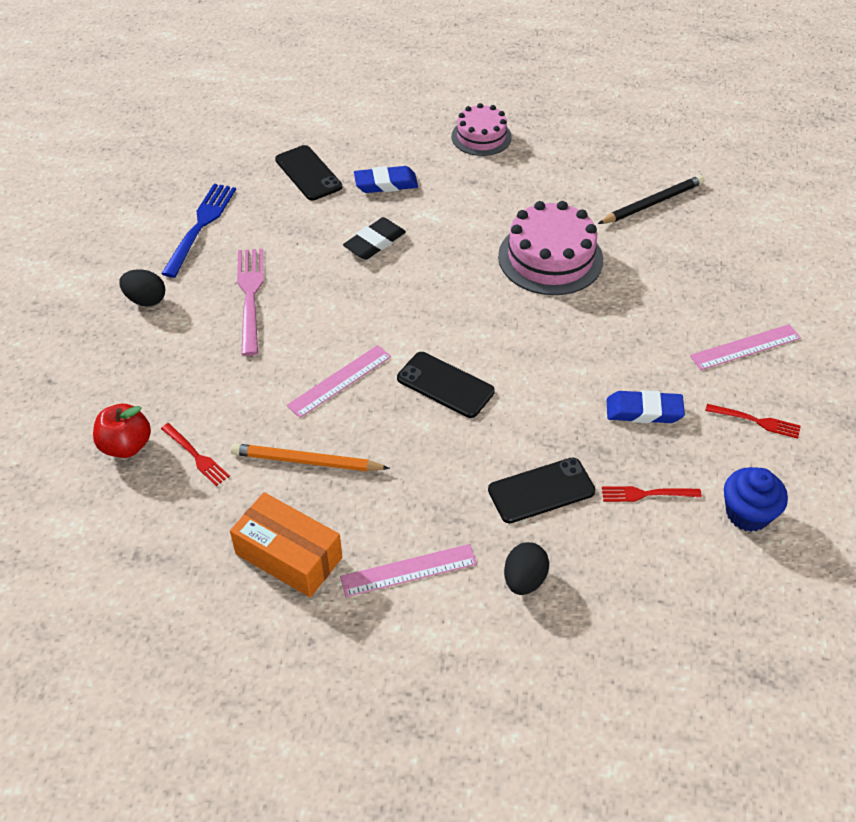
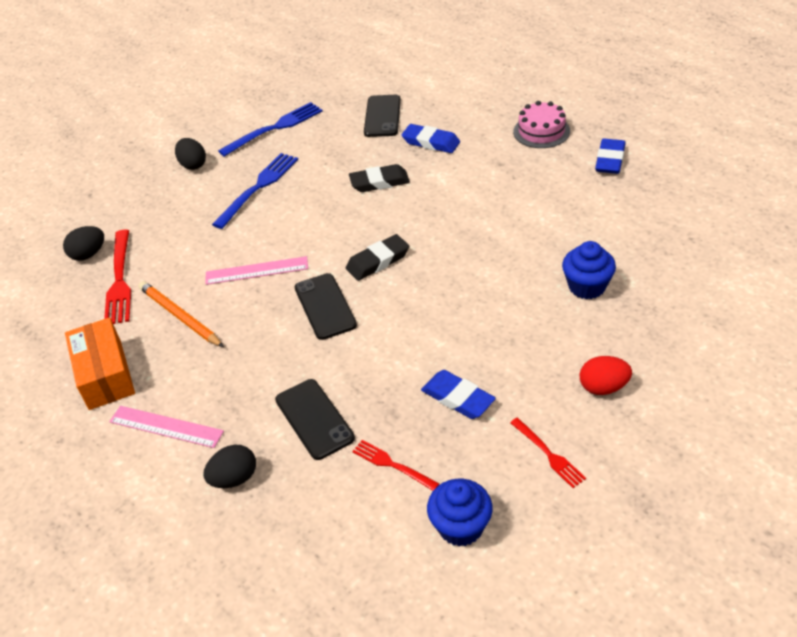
camera: 40 degrees right, 5 degrees down
red apple [93,404,151,458] -> black egg [63,226,104,261]
red fork [161,423,230,486] -> red fork [104,230,131,324], size x1.74
pink fork [237,249,264,356] -> blue fork [212,153,298,229]
black phone [488,457,596,523] -> black phone turned 45 degrees clockwise [275,379,355,460]
pink cake [498,201,603,295] -> none
black pencil [598,175,704,224] -> none
pink ruler [690,324,801,370] -> red egg [580,356,632,395]
none -> black eraser [346,234,409,281]
none -> blue cupcake [562,241,616,299]
none -> blue eraser [595,139,625,174]

